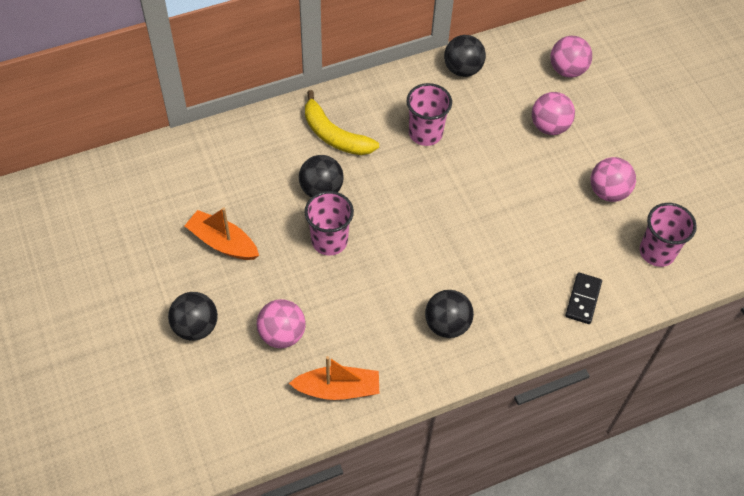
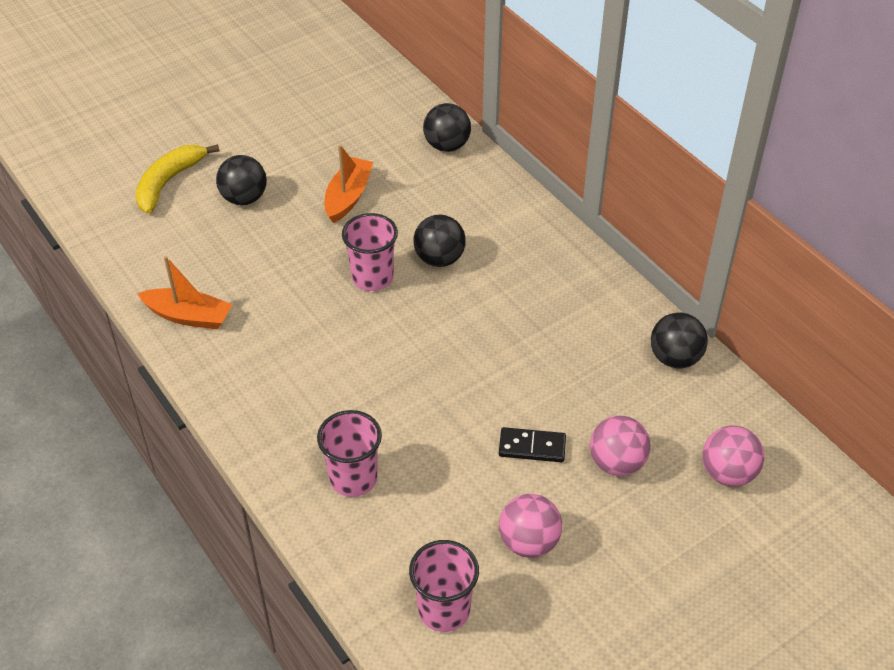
camera: 80 degrees right, 10 degrees down
pink ball [257,299,306,348] -> none
orange boat [289,356,379,400] -> orange boat turned 60 degrees counterclockwise [137,256,232,329]
yellow banana [305,90,379,155] -> yellow banana moved to [135,144,219,214]
pink cup [407,83,452,146] -> pink cup moved to [317,410,382,497]
black ball [425,290,474,338] -> black ball moved to [423,103,471,152]
black domino [565,272,602,324] -> black domino moved to [499,427,566,463]

